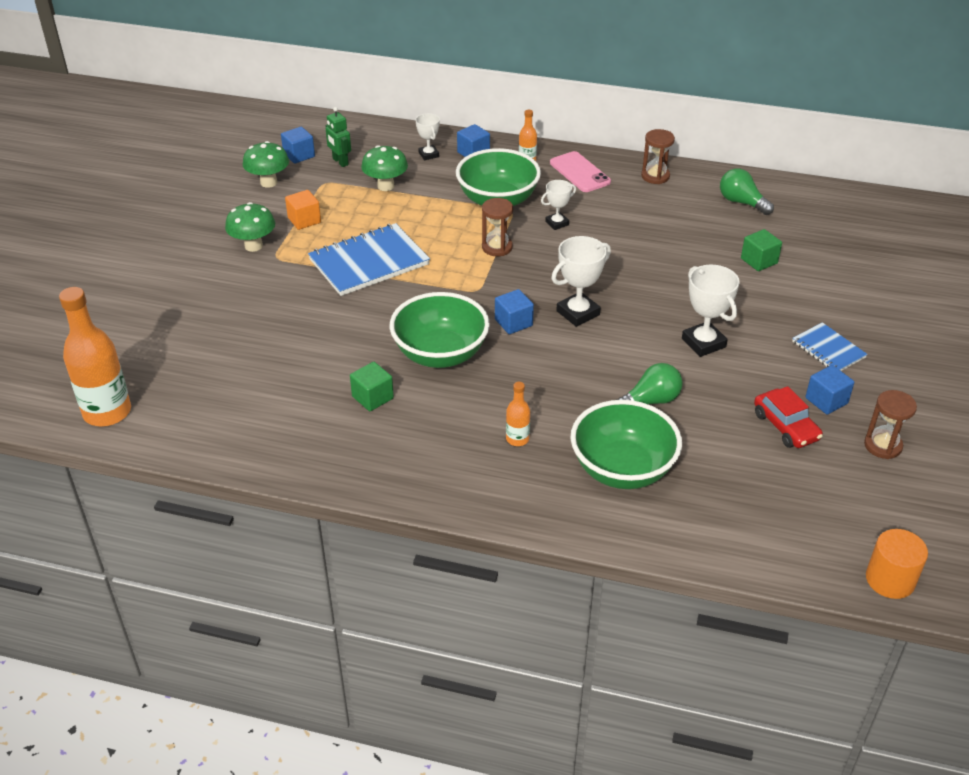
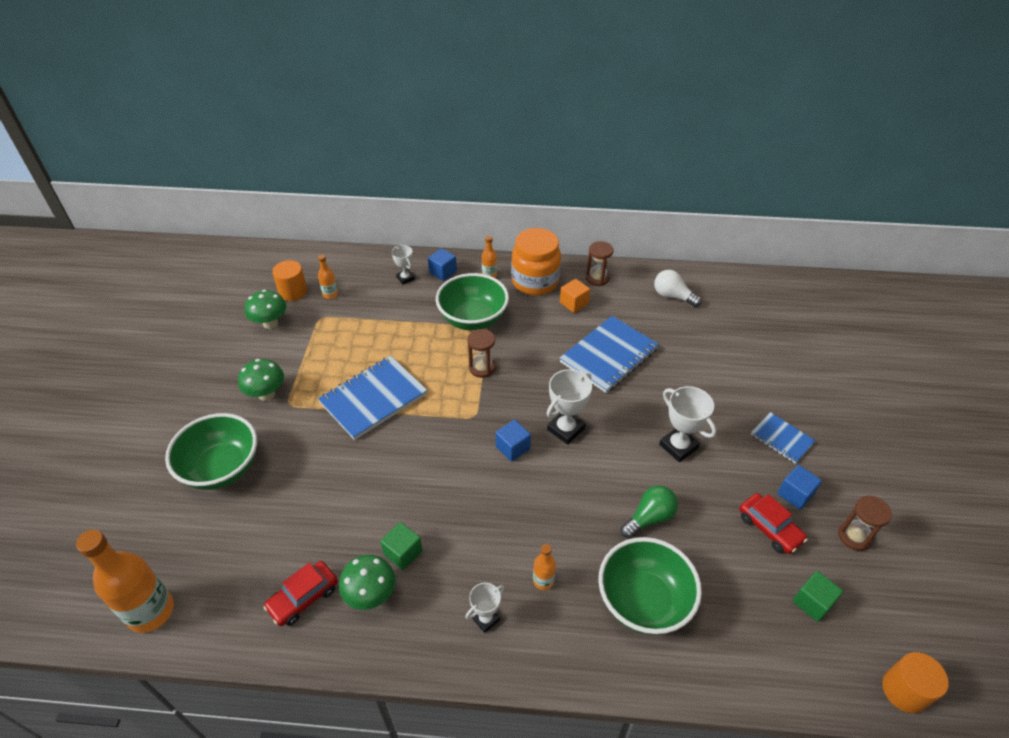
camera: 10 degrees left, 5 degrees up
blue cube [281,127,315,164] -> orange cylinder [272,260,308,301]
orange cube [285,190,321,230] -> orange cube moved to [560,279,590,313]
green robot [326,107,351,167] -> orange bottle [318,255,338,299]
green mushroom [361,145,408,191] -> green mushroom moved to [339,555,395,610]
green bowl [390,292,490,368] -> green bowl moved to [165,413,257,490]
white trophy [541,180,576,230] -> white trophy moved to [466,583,505,633]
pink phone [550,151,611,192] -> orange jar [511,228,561,296]
green light bulb [720,168,774,215] -> white light bulb [654,270,702,307]
green cube [741,229,782,271] -> green cube moved to [793,571,843,622]
none -> red car [263,561,338,626]
none -> blue notebook [559,316,659,393]

